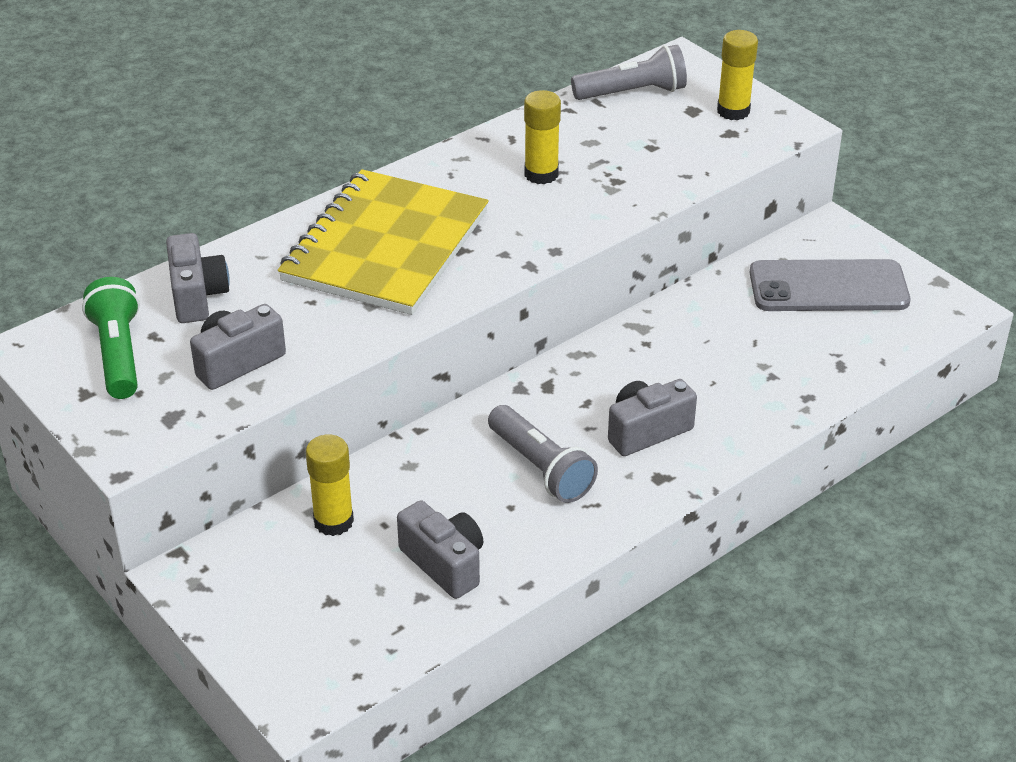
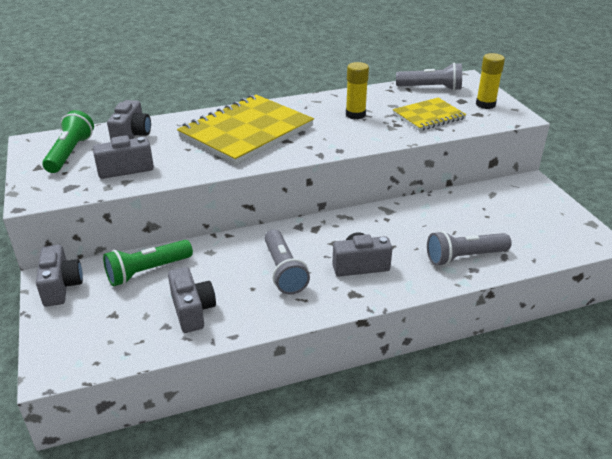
camera: 20 degrees right, 5 degrees down
yellow glue stick [306,435,354,536] -> green flashlight [103,240,193,286]
grey phone [749,259,910,311] -> none
none -> grey camera [36,245,83,307]
none -> yellow notebook [393,98,467,131]
none -> grey flashlight [427,231,512,266]

